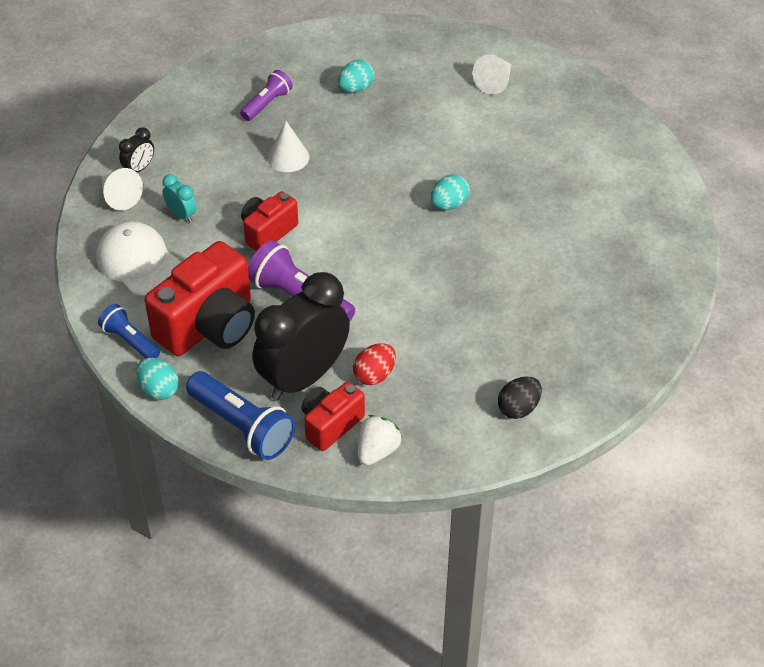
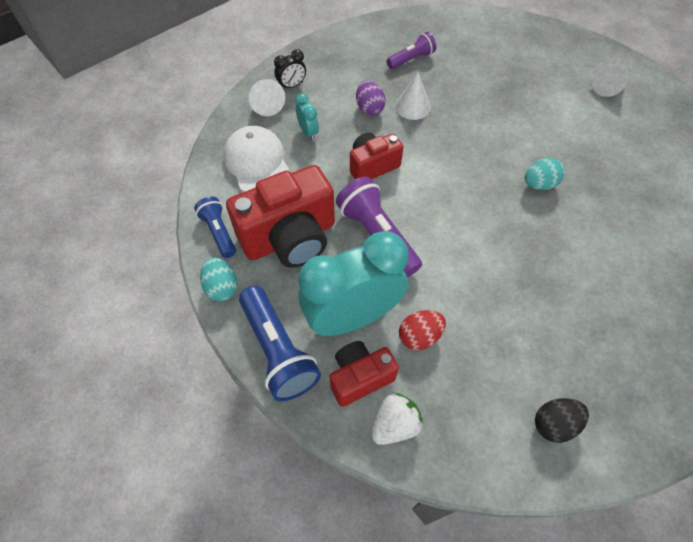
camera: 20 degrees right, 10 degrees up
black clock [252,272,350,400] -> turquoise clock [298,231,408,336]
turquoise egg [338,60,374,93] -> none
none -> purple egg [356,81,386,115]

